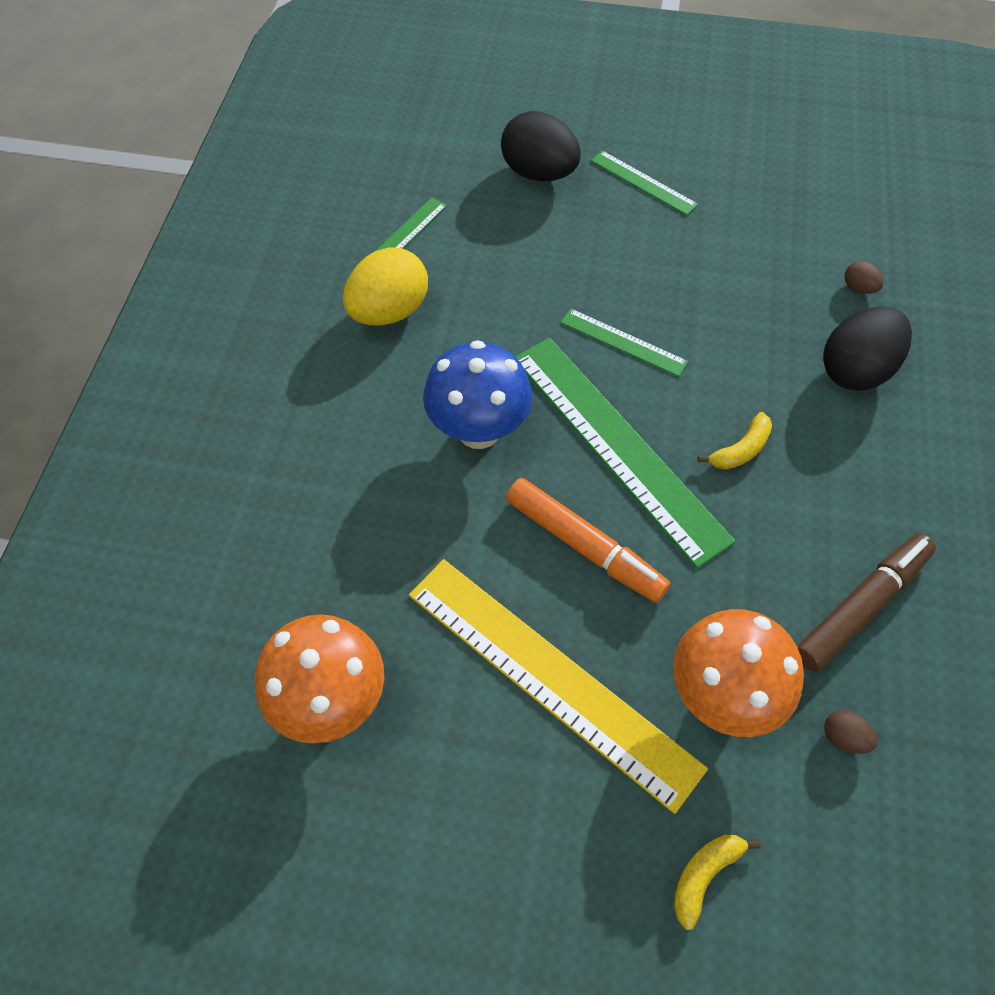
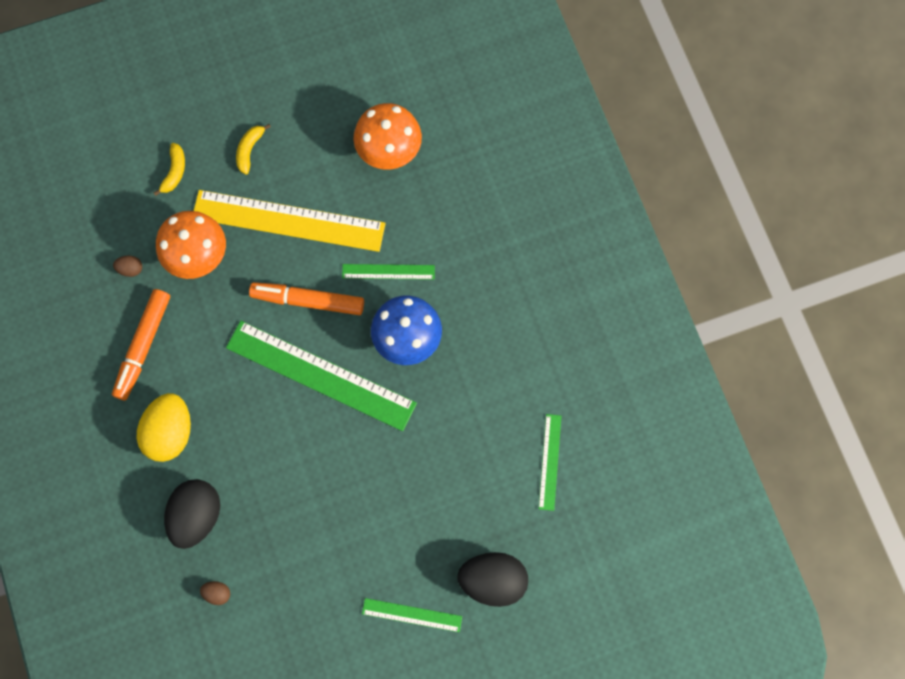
camera: 150 degrees right, 15 degrees up
yellow egg [343,247,428,326] -> yellow egg moved to [137,393,191,462]
green ruler [561,308,688,377] -> green ruler moved to [342,264,435,280]
yellow banana [698,412,772,470] -> yellow banana moved to [236,124,271,175]
brown marker [797,534,936,672] -> orange marker [112,289,170,401]

